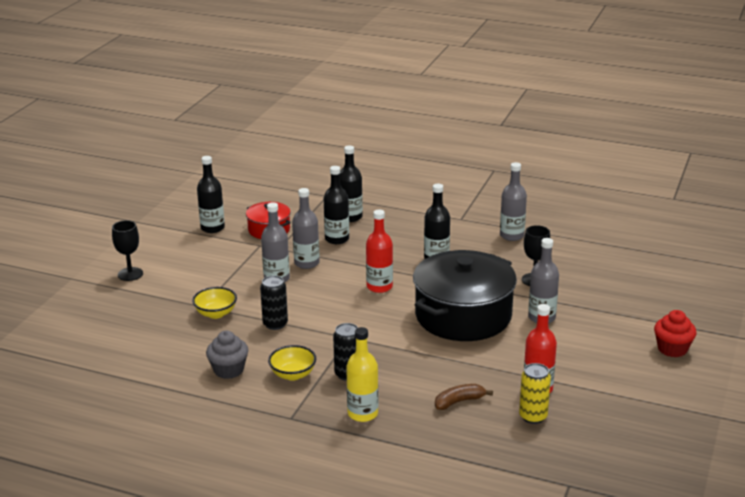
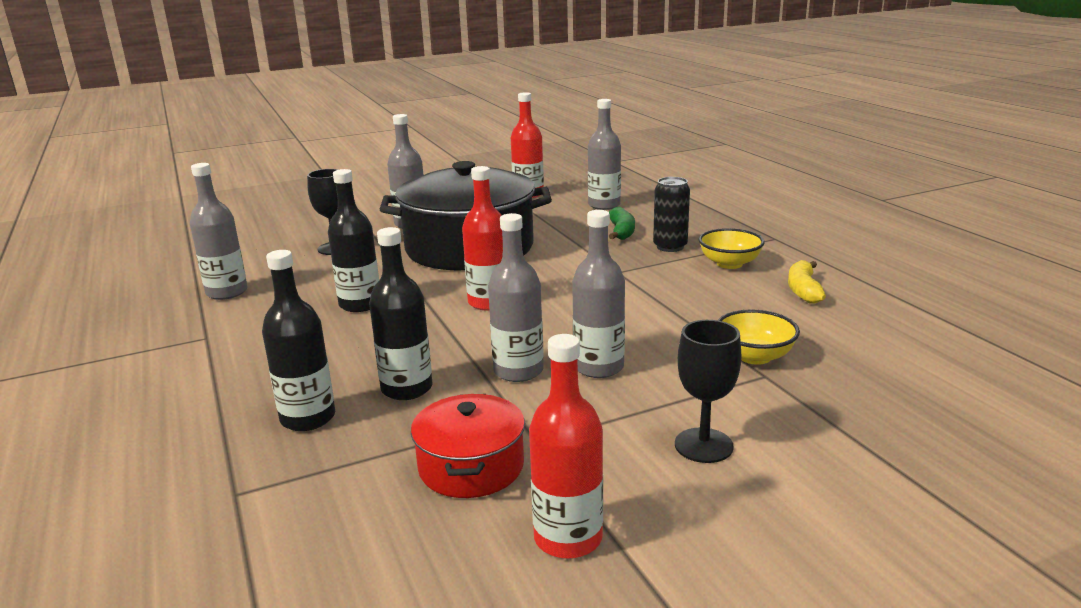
camera: 135 degrees left, 5 degrees down
black goblet [112,220,143,281] -> black goblet moved to [675,320,741,463]
black bottle [197,156,225,233] -> red bottle [529,334,603,559]
grey cupcake [206,331,248,379] -> yellow banana [788,260,826,304]
black can [260,275,288,330] -> none
yellow bottle [346,327,379,422] -> none
brown banana [435,384,493,410] -> grey bottle [588,99,621,210]
yellow can [519,363,551,424] -> none
red cupcake [654,310,696,358] -> none
none -> green banana [609,207,635,240]

